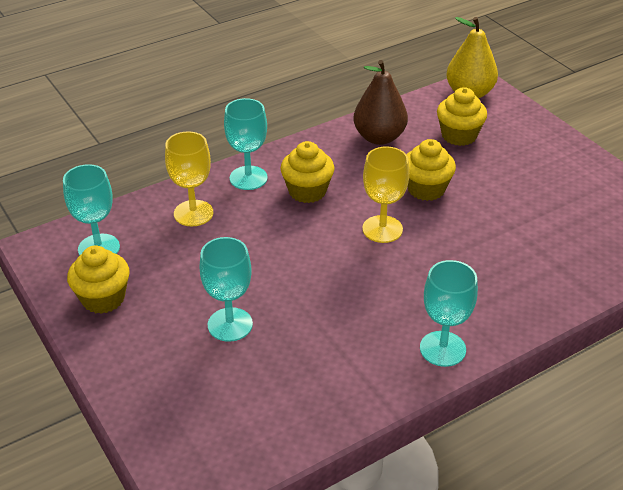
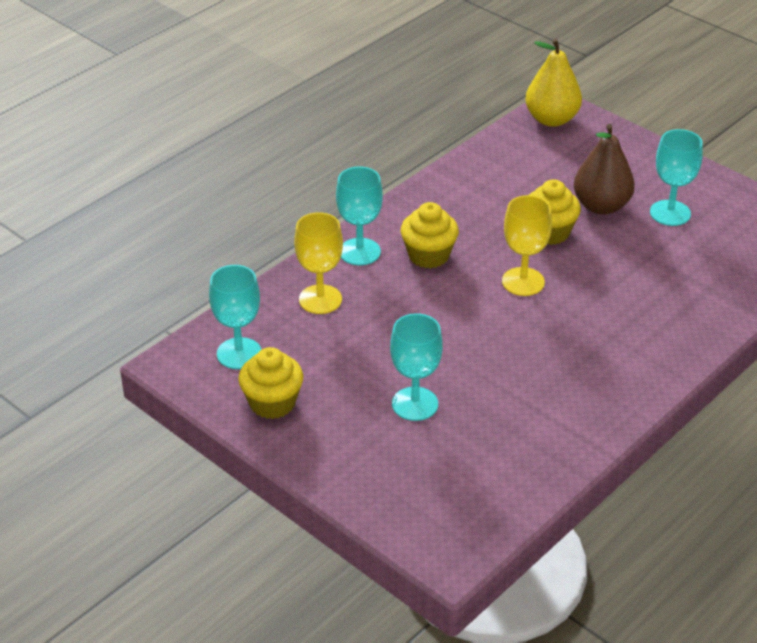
camera: 15 degrees left, 0 degrees up
brown pear [353,60,408,145] -> brown pear moved to [574,124,635,215]
turquoise goblet [420,260,478,367] -> turquoise goblet moved to [650,129,703,226]
yellow cupcake [437,87,487,146] -> none

